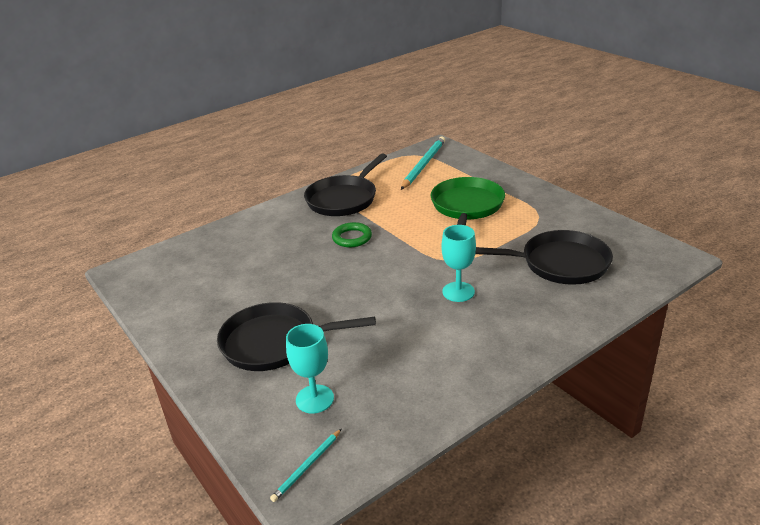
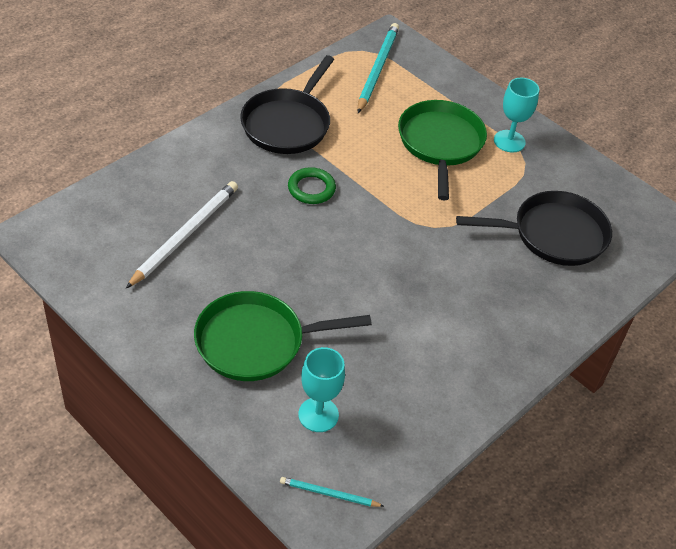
camera: 15 degrees left, 15 degrees up
black pan [217,302,376,371] -> green pan [194,291,372,381]
turquoise pencil [270,429,341,502] -> turquoise pencil turned 75 degrees clockwise [280,477,384,507]
turquoise goblet [441,225,476,302] -> turquoise goblet moved to [494,78,539,153]
none -> white pencil [126,181,238,288]

